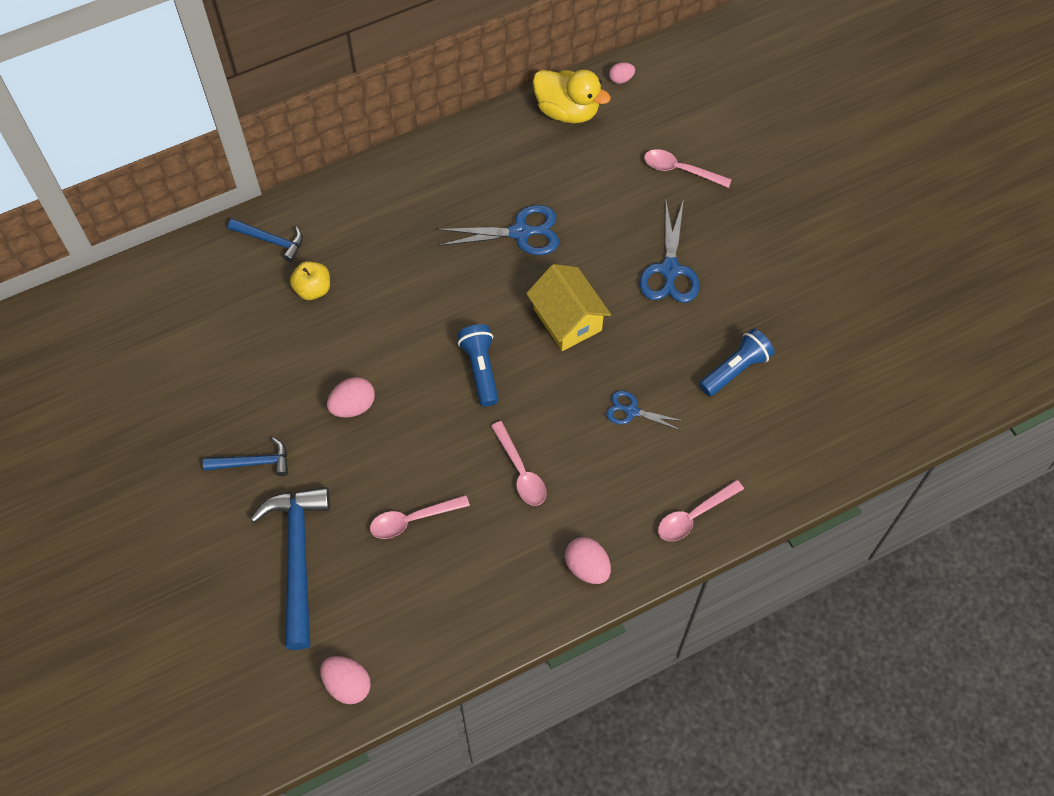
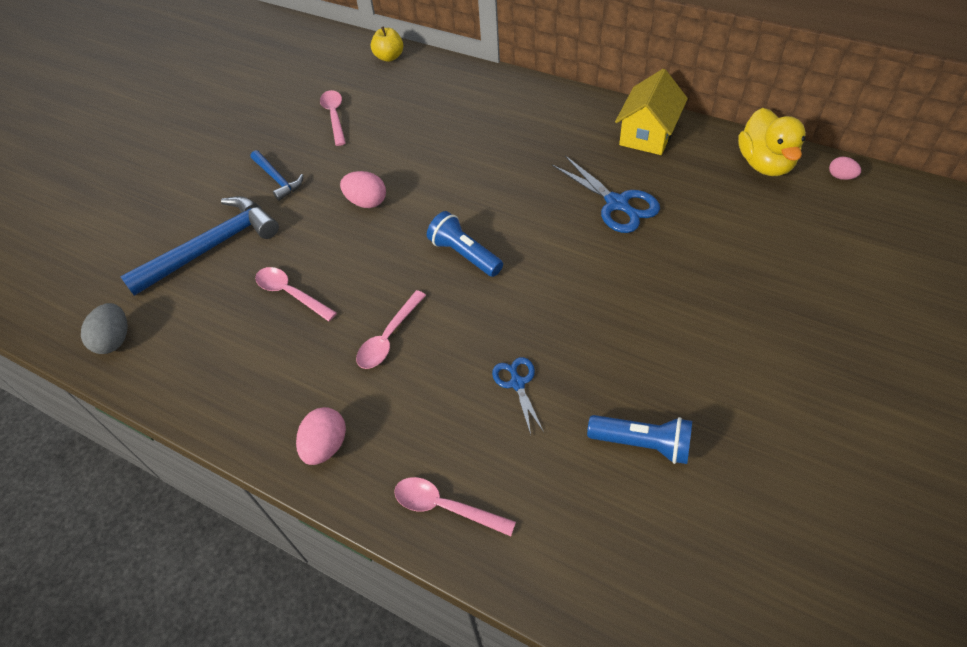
camera: 60 degrees right, 10 degrees down
blue hammer [228,219,303,262] -> none
yellow apple [290,261,330,300] -> yellow apple moved to [371,26,403,62]
pink egg [320,656,371,704] -> grey egg [81,303,128,354]
blue flashlight [457,324,499,407] -> blue flashlight turned 90 degrees counterclockwise [427,211,503,277]
yellow house [526,264,611,351] -> yellow house moved to [615,69,688,155]
blue scissors [639,199,699,303] -> none
pink spoon [644,149,732,188] -> pink spoon moved to [320,90,346,146]

